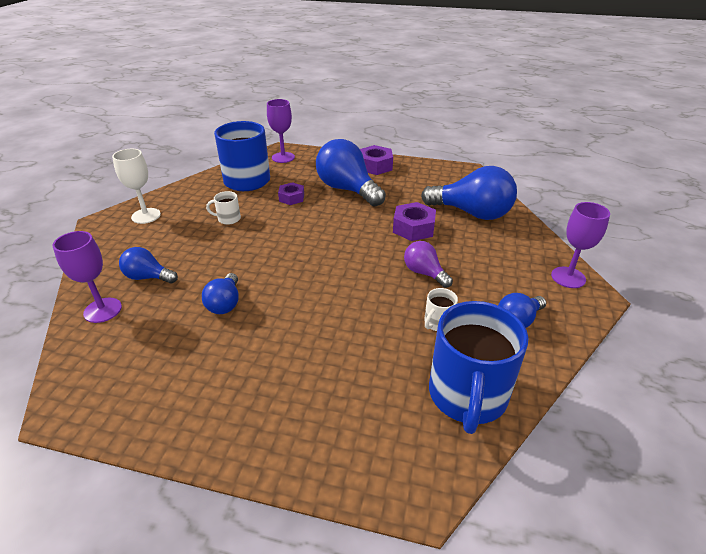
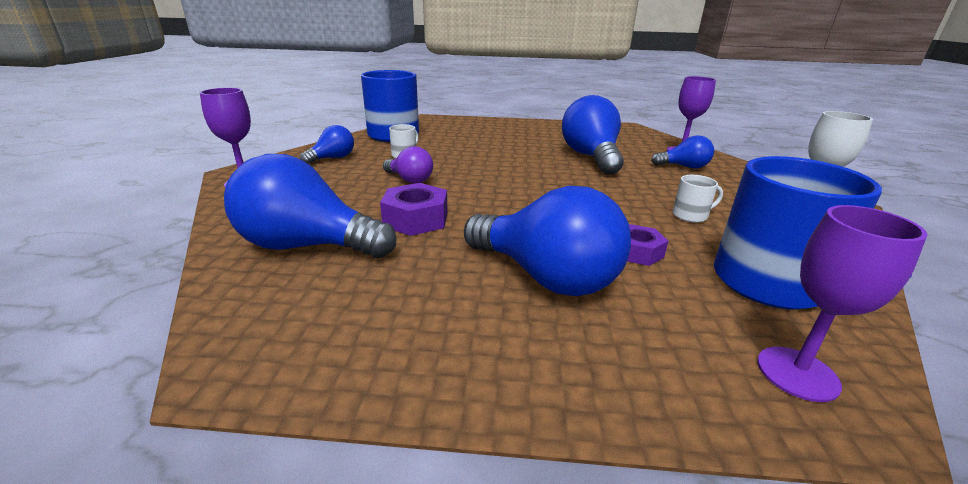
camera: 170 degrees right, 10 degrees down
blue light bulb [202,273,239,314] -> blue light bulb [562,95,624,175], size x1.88
purple nut [360,145,393,175] -> none

